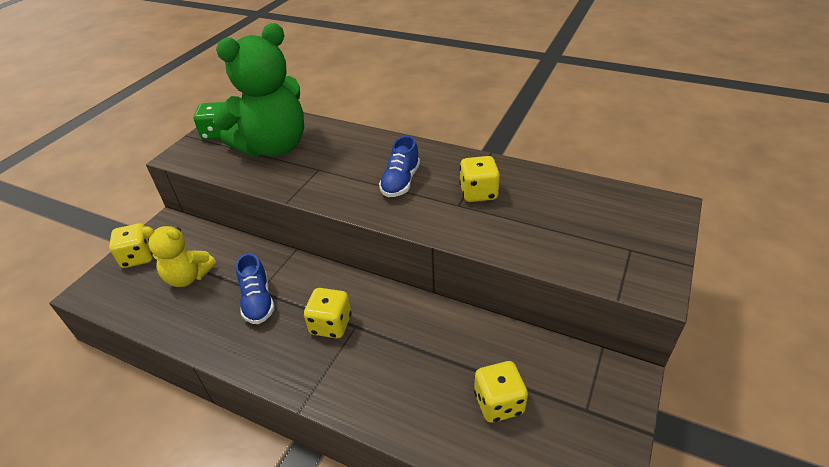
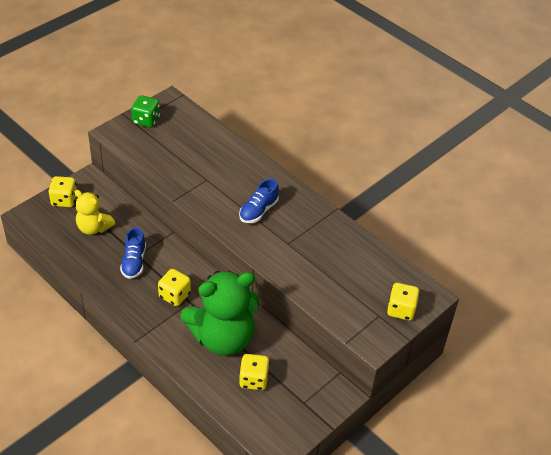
camera: 15 degrees right, 5 degrees up
green teddy bear [213,23,304,157] -> green teddy bear moved to [180,271,259,356]
yellow dice [459,156,500,202] -> yellow dice moved to [387,283,420,320]

